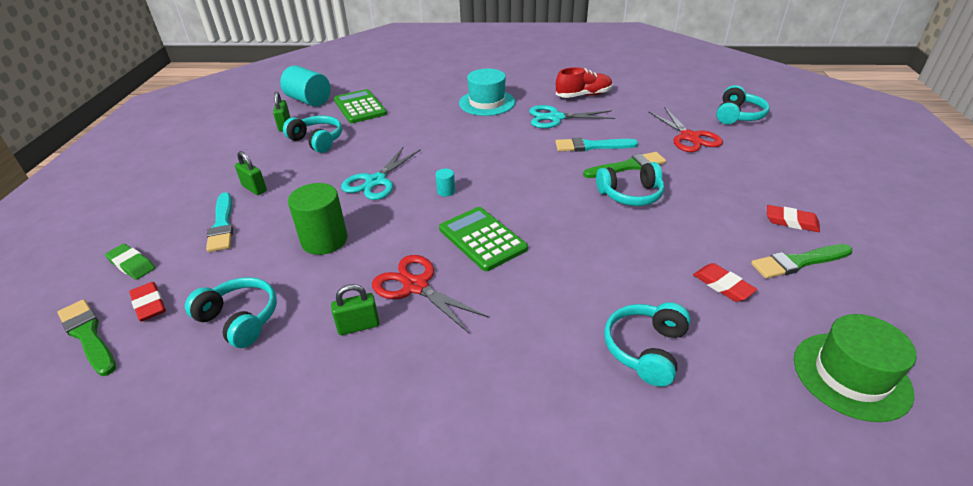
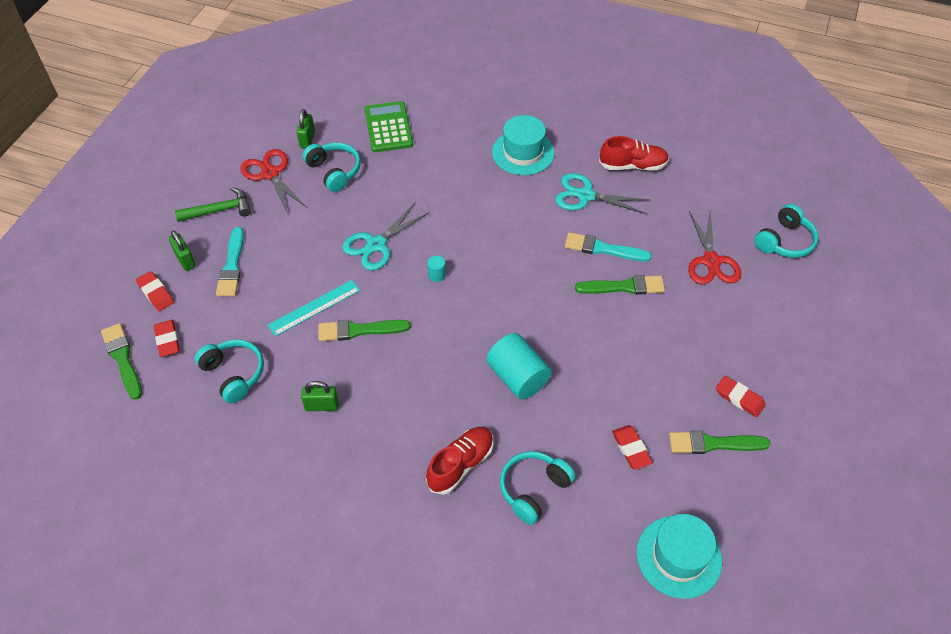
camera: 15 degrees right, 15 degrees up
green eraser [105,244,155,280] -> red eraser [136,271,174,311]
green padlock [235,151,267,195] -> green padlock moved to [169,231,196,271]
turquoise cylinder [280,65,331,107] -> turquoise cylinder moved to [486,333,552,399]
green cylinder [288,183,348,255] -> turquoise ruler [268,280,360,336]
red scissors [372,255,489,333] -> red scissors moved to [240,149,306,213]
green calculator [439,207,528,271] -> none
turquoise headphones [596,162,664,206] -> none
green hat [794,314,917,422] -> turquoise hat [636,514,722,599]
none -> green hammer [175,187,251,222]
none -> green brush [318,320,411,341]
none -> red shoe [426,427,493,495]

